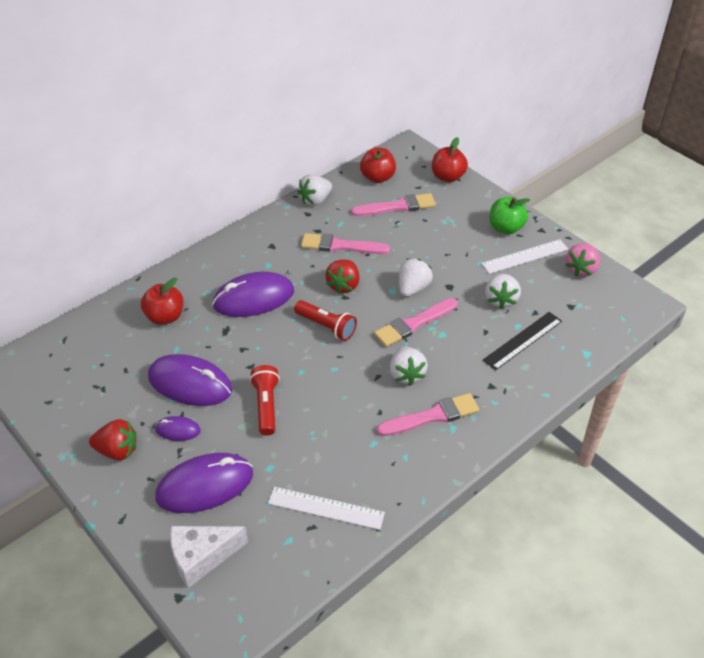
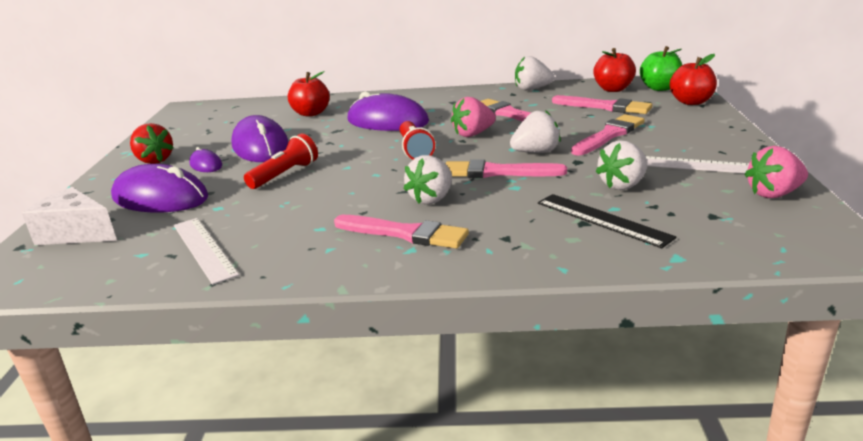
camera: 45 degrees right, 20 degrees down
red strawberry [326,259,359,294] -> pink strawberry [451,97,496,137]
black ruler [483,312,562,370] -> black ruler turned 45 degrees clockwise [538,194,677,248]
green apple [489,197,530,234] -> green apple moved to [640,46,682,91]
none -> pink brush [571,114,645,155]

